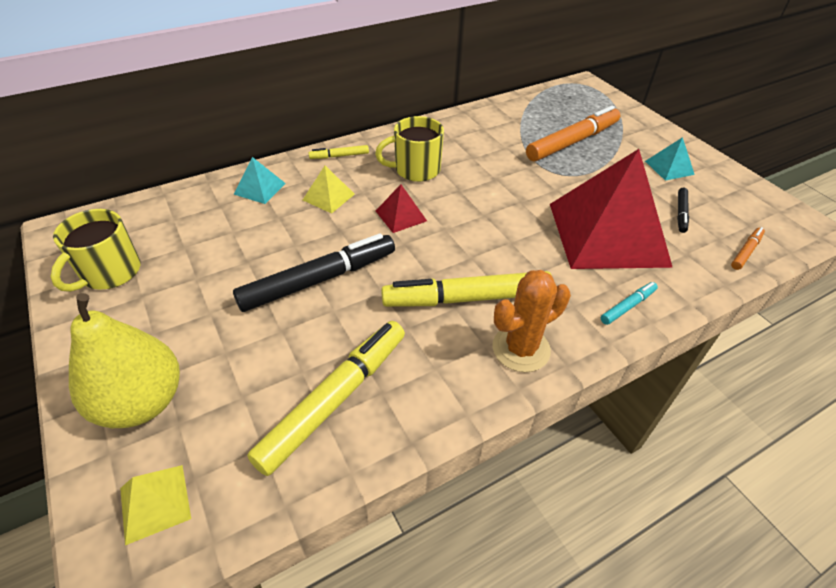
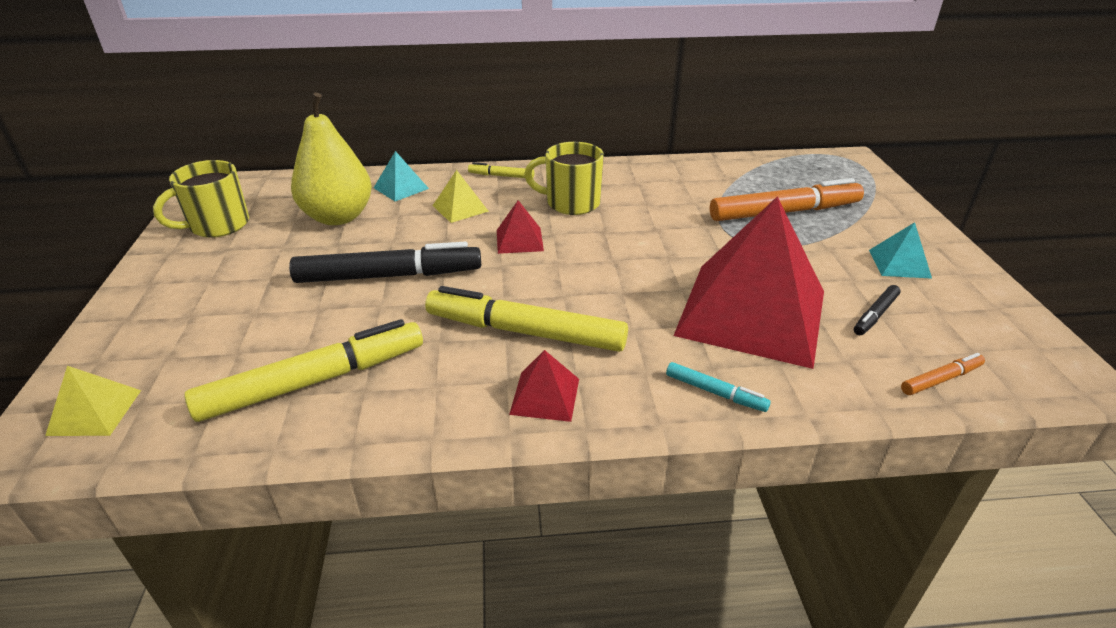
camera: 25 degrees right, 10 degrees down
yellow pear [69,293,180,428] -> yellow pear moved to [291,92,372,225]
orange cactus [492,270,571,372] -> red pyramid [509,350,579,422]
turquoise marker [601,282,658,325] -> turquoise marker turned 45 degrees clockwise [666,362,771,412]

